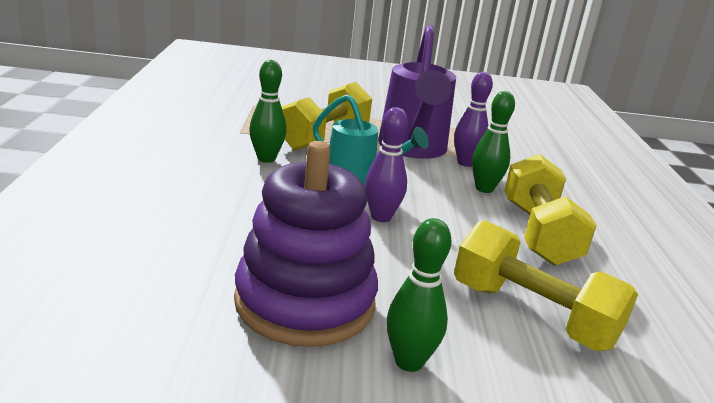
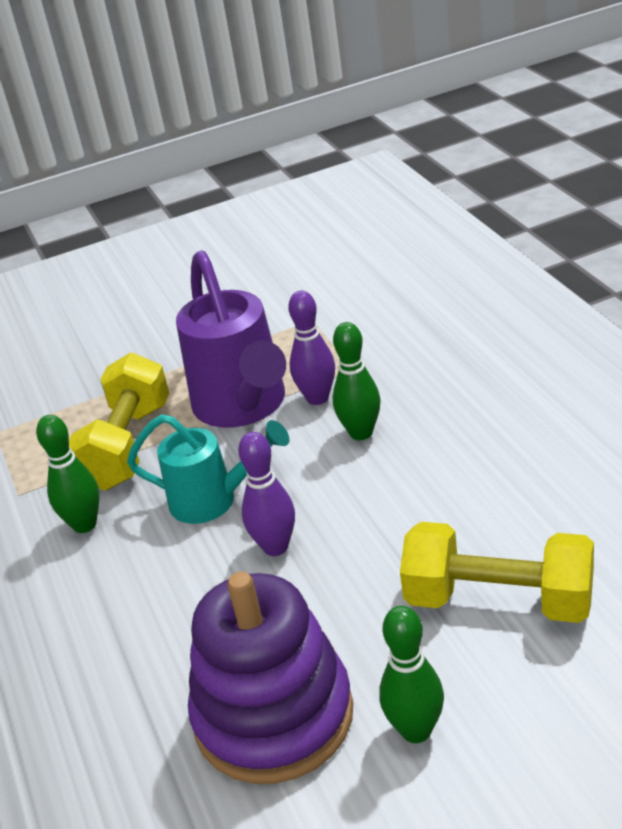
camera: 15 degrees left, 10 degrees up
yellow dumbbell [504,154,597,266] -> none

